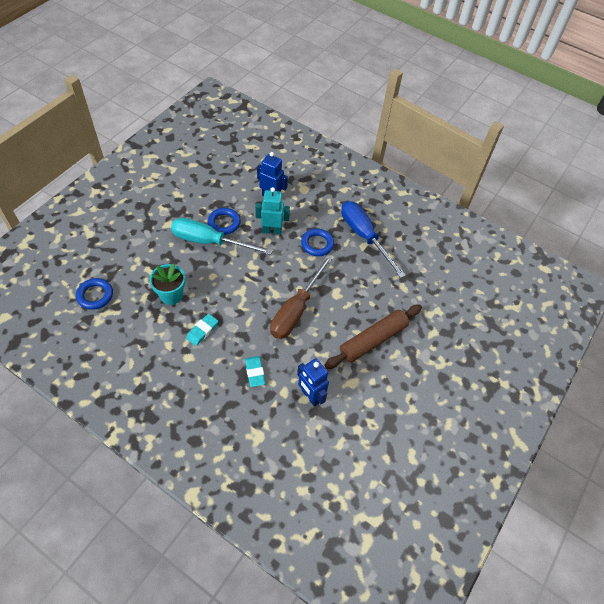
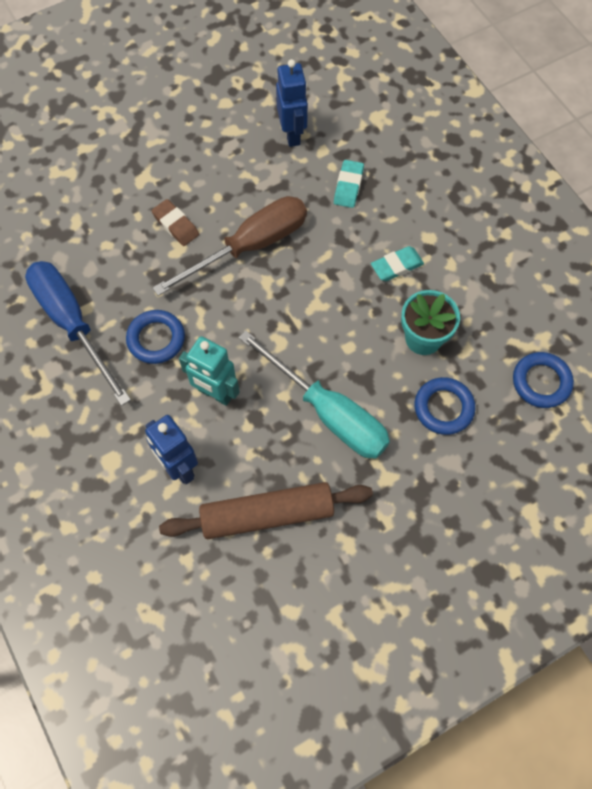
camera: 150 degrees left, 10 degrees up
blue ring [208,208,241,235] -> blue ring moved to [414,377,476,435]
brown rolling pin [324,304,422,369] -> brown rolling pin moved to [159,482,373,539]
blue screwdriver [341,201,406,278] -> blue screwdriver turned 150 degrees clockwise [25,261,131,406]
none -> brown eraser [151,199,199,246]

